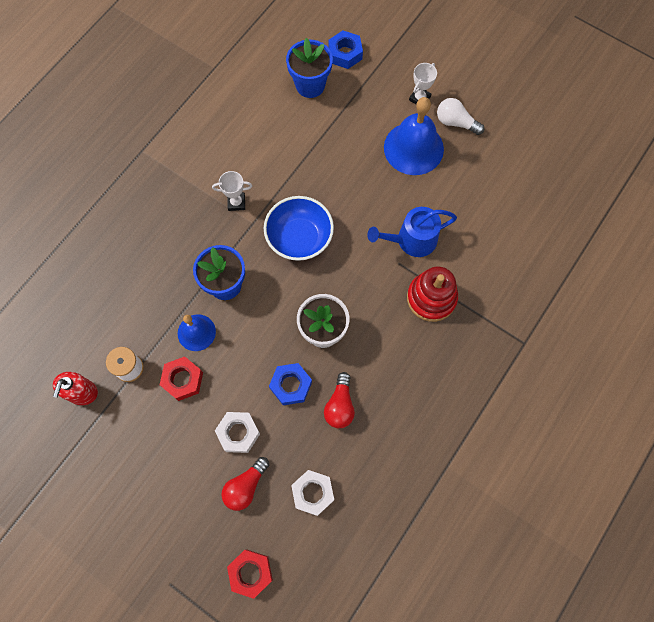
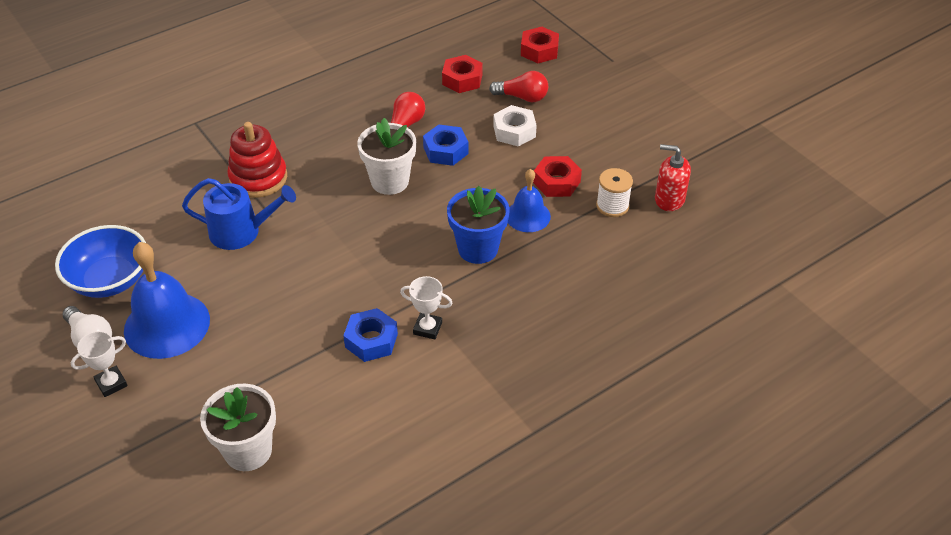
camera: 160 degrees left, 25 degrees down
red soap dispenser [53,372,98,405] -> red soap dispenser turned 105 degrees counterclockwise [655,144,691,211]
red light bulb [221,457,269,511] -> red light bulb turned 45 degrees clockwise [489,71,548,102]
blue bowl [264,196,334,261] -> blue bowl moved to [55,225,146,298]
blue flower pot [286,38,333,98] -> white flower pot [200,384,276,471]
white nut [291,470,334,516] -> red nut [442,55,483,93]
blue nut [328,30,363,69] -> blue nut moved to [343,308,398,362]

